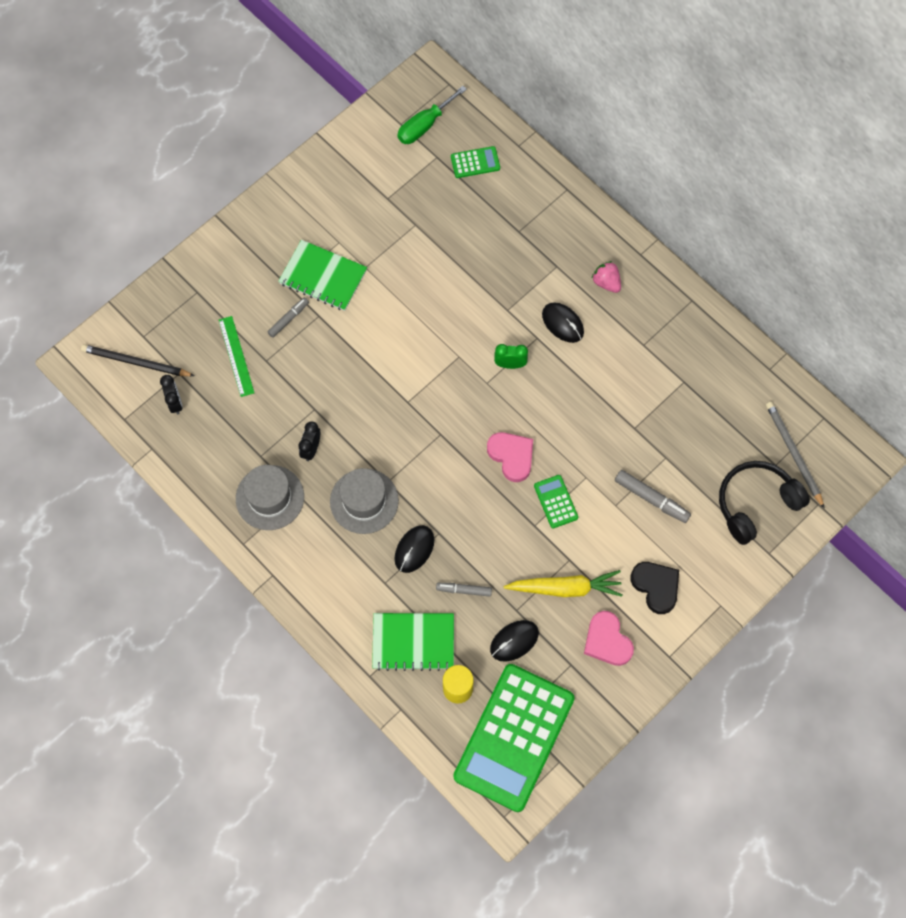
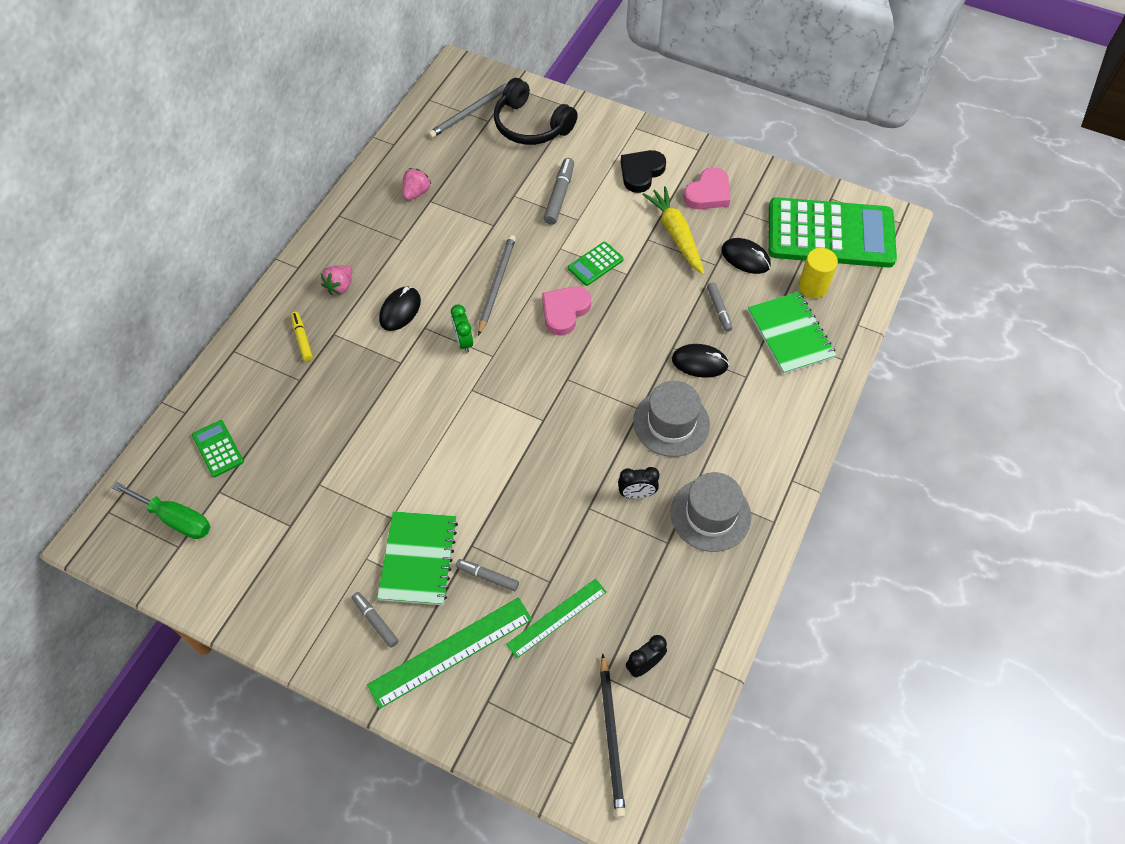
camera: 110 degrees left, 10 degrees down
none -> yellow marker [291,312,313,361]
none -> grey marker [352,592,399,648]
none -> green ruler [367,597,532,709]
none -> pink strawberry [402,168,431,201]
none -> grey pencil [478,235,516,336]

